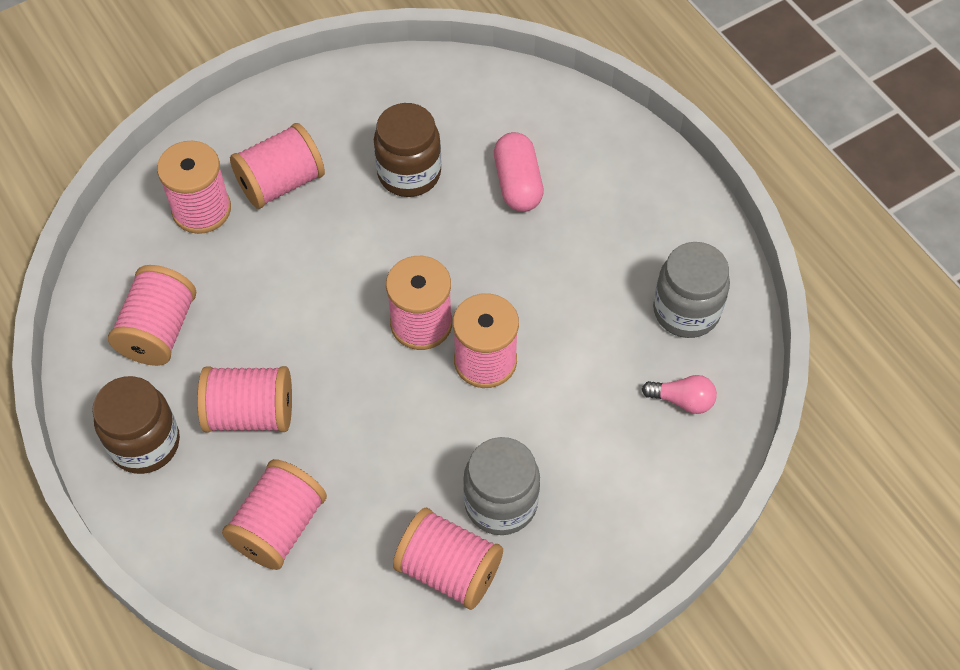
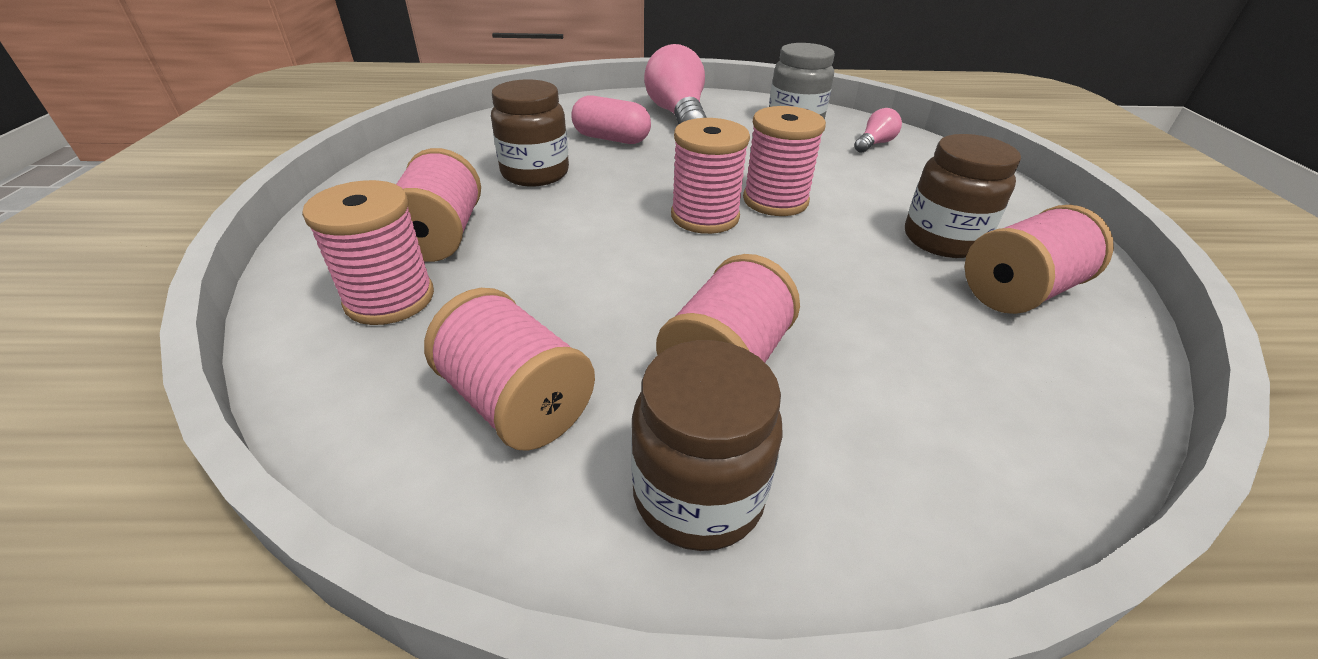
camera: 60 degrees left, 20 degrees down
pink spool [222,459,327,570] -> none
grey jar [463,437,540,535] -> brown jar [905,134,1021,258]
none -> pink light bulb [644,44,707,124]

